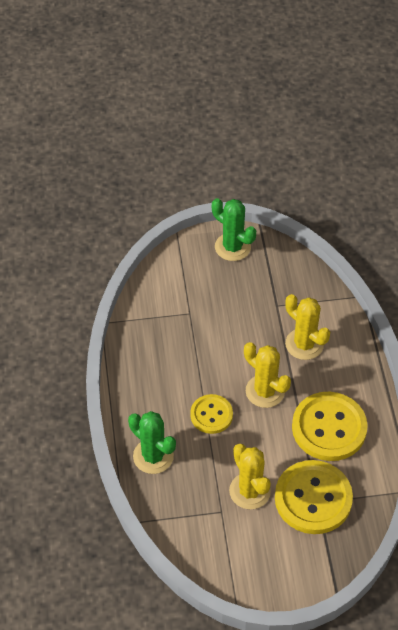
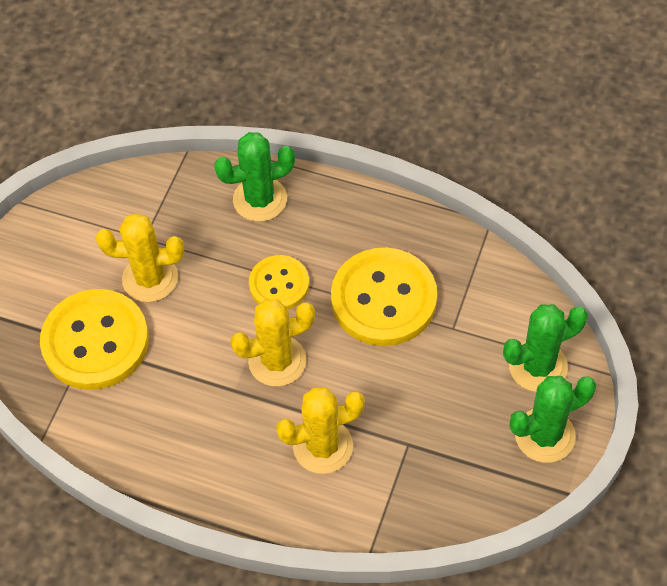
camera: 120 degrees right, 5 degrees up
yellow button [292,392,368,461] -> yellow button moved to [331,248,437,346]
none -> green cactus [503,304,588,392]

